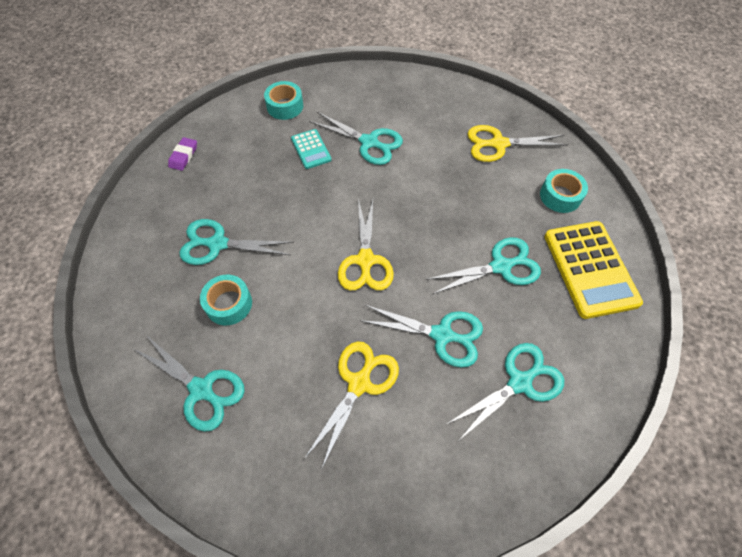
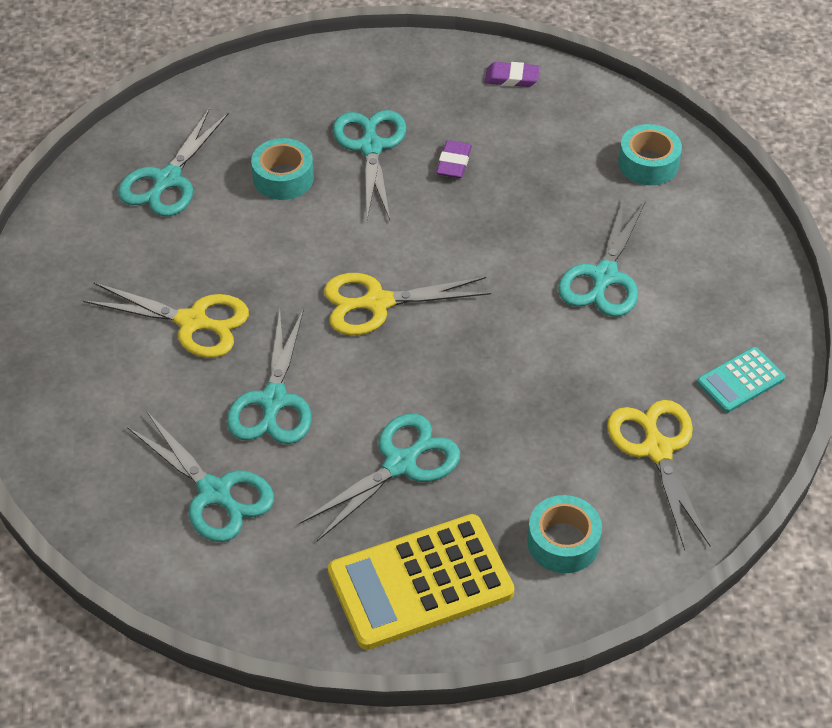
camera: 80 degrees right, 10 degrees down
turquoise calculator [291,129,331,169] -> turquoise calculator moved to [697,347,785,413]
turquoise scissors [426,237,541,294] -> turquoise scissors turned 105 degrees counterclockwise [299,414,460,541]
none -> purple eraser [436,140,472,178]

